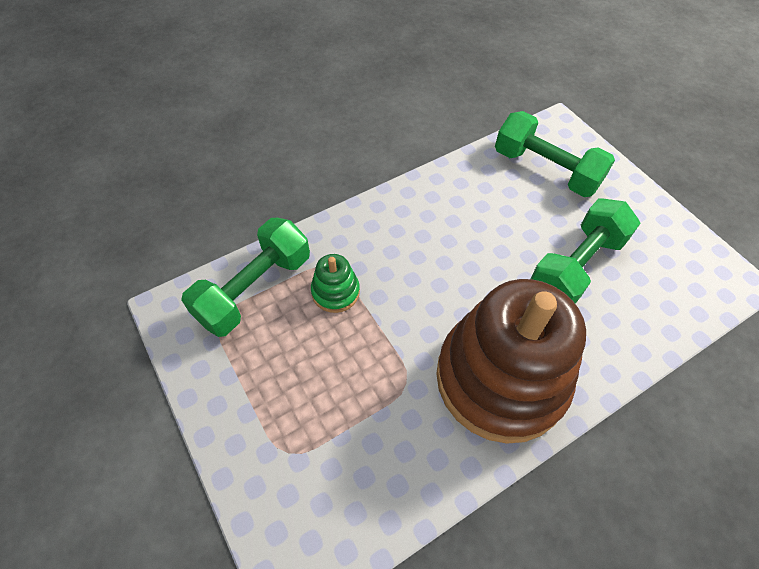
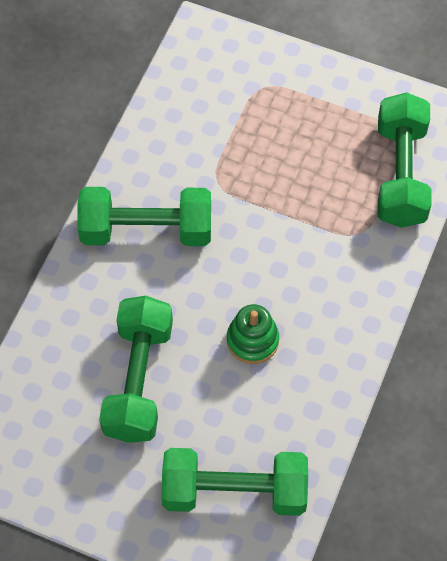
camera: 145 degrees right, 5 degrees up
green stacking toy [311,254,360,313] -> green stacking toy moved to [227,304,279,364]
brown stacking toy [436,279,586,444] -> green dumbbell [77,187,211,246]

